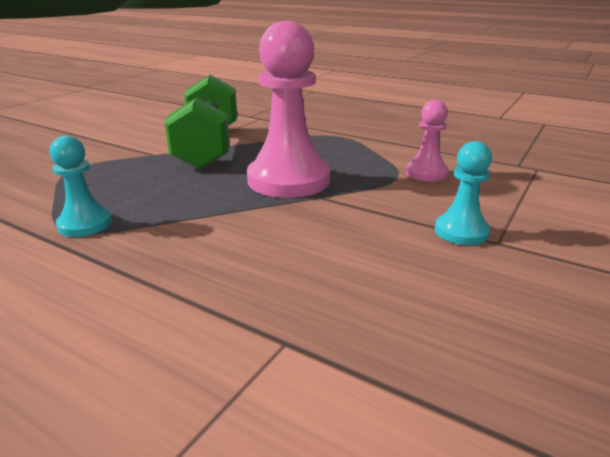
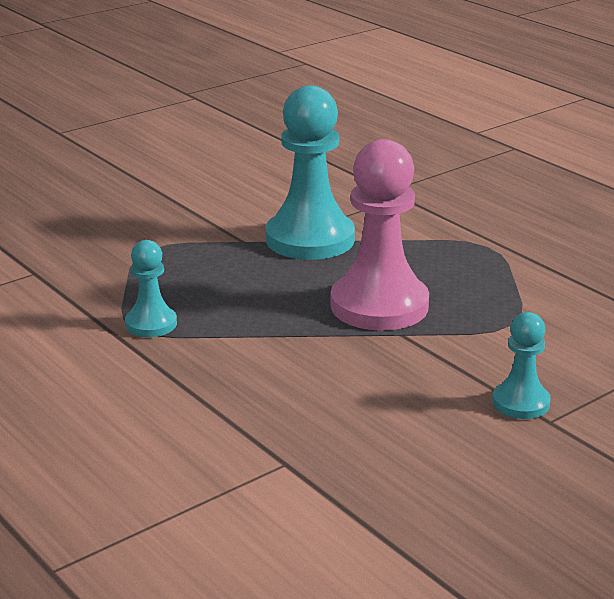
camera: 20 degrees right, 0 degrees up
green dumbbell [164,75,237,169] -> turquoise pawn [266,85,355,260]
pink pawn [406,100,448,182] -> none

